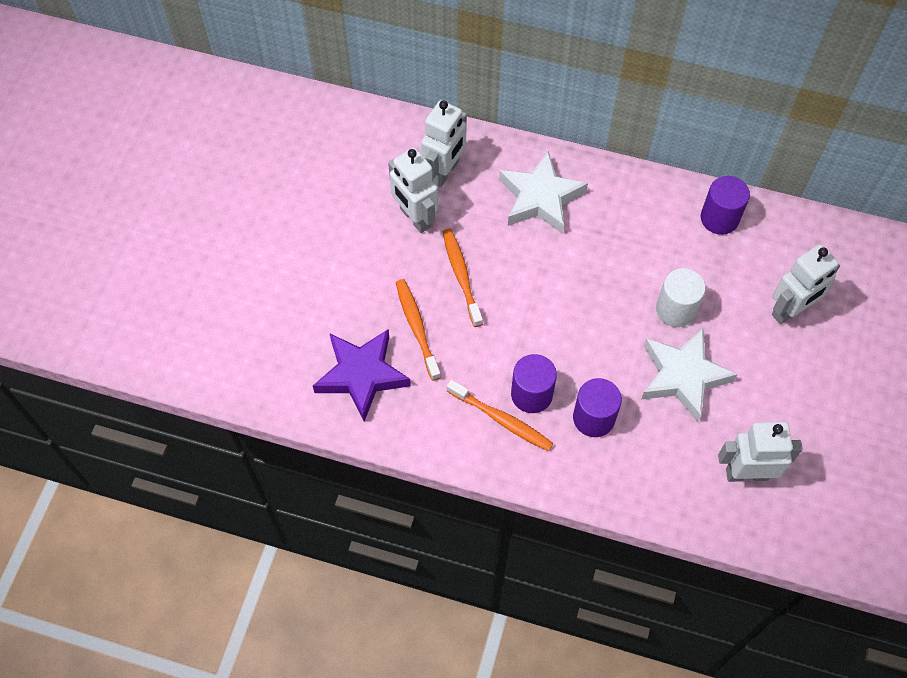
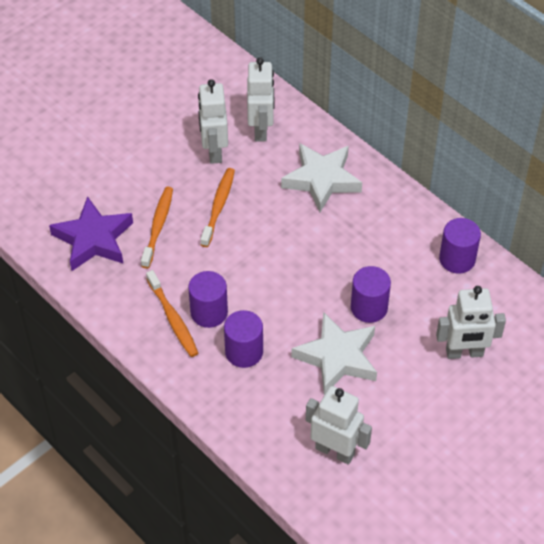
camera: 30 degrees right, 10 degrees down
white robot [421,100,467,187] -> white robot turned 60 degrees counterclockwise [247,57,274,141]
white cylinder [656,268,706,327] -> purple cylinder [351,266,391,323]

